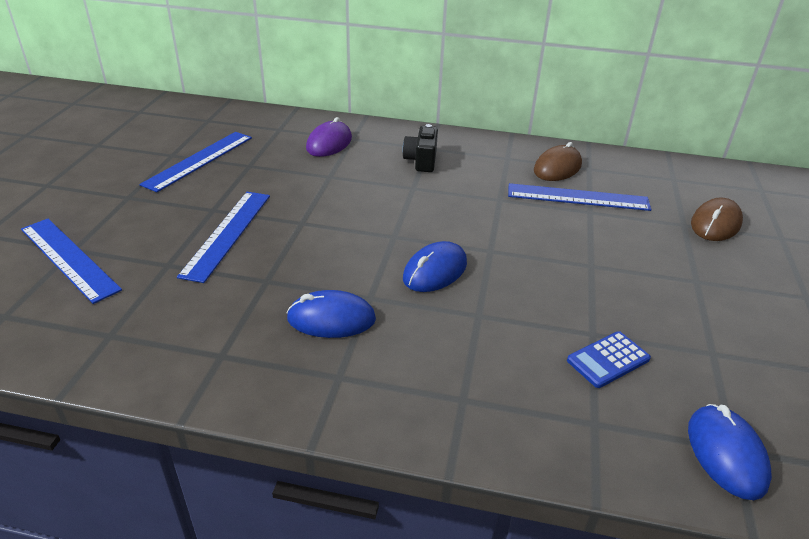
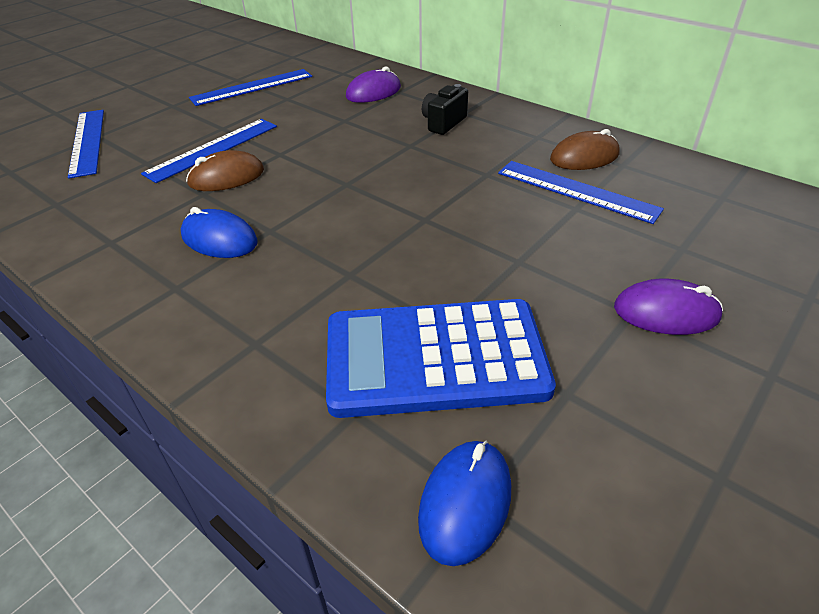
camera: 30 degrees right, 5 degrees up
blue mouse [403,241,467,292] -> none
blue calculator [567,331,651,388] -> blue calculator [326,299,556,418], size x2.42
brown mouse [691,197,743,241] -> brown mouse moved to [186,150,264,191]
none -> purple mouse [614,279,723,335]

